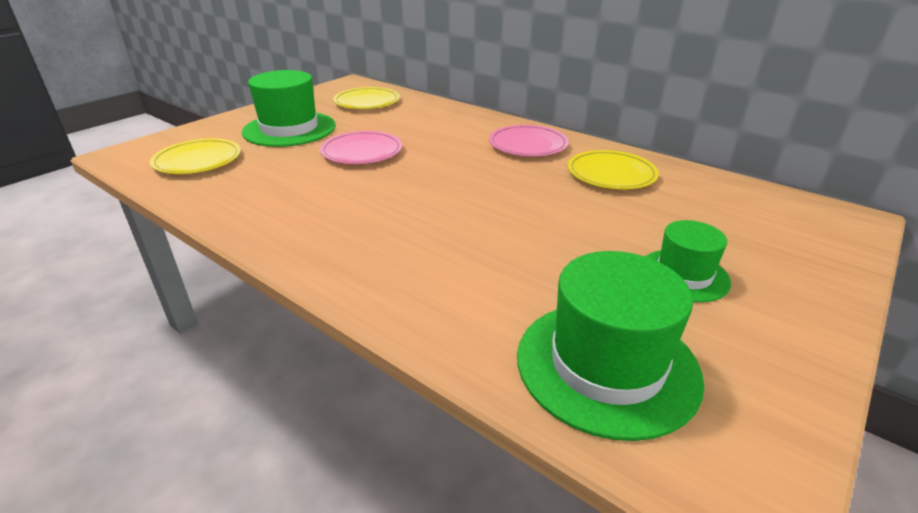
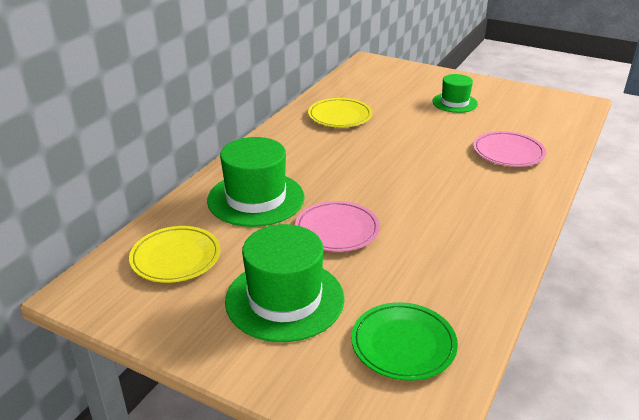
camera: 100 degrees left, 0 degrees up
yellow plate [150,138,241,174] -> green plate [351,302,458,381]
pink plate [489,125,569,156] -> pink plate moved to [473,131,546,167]
green hat [517,251,704,441] -> green hat moved to [207,137,305,227]

